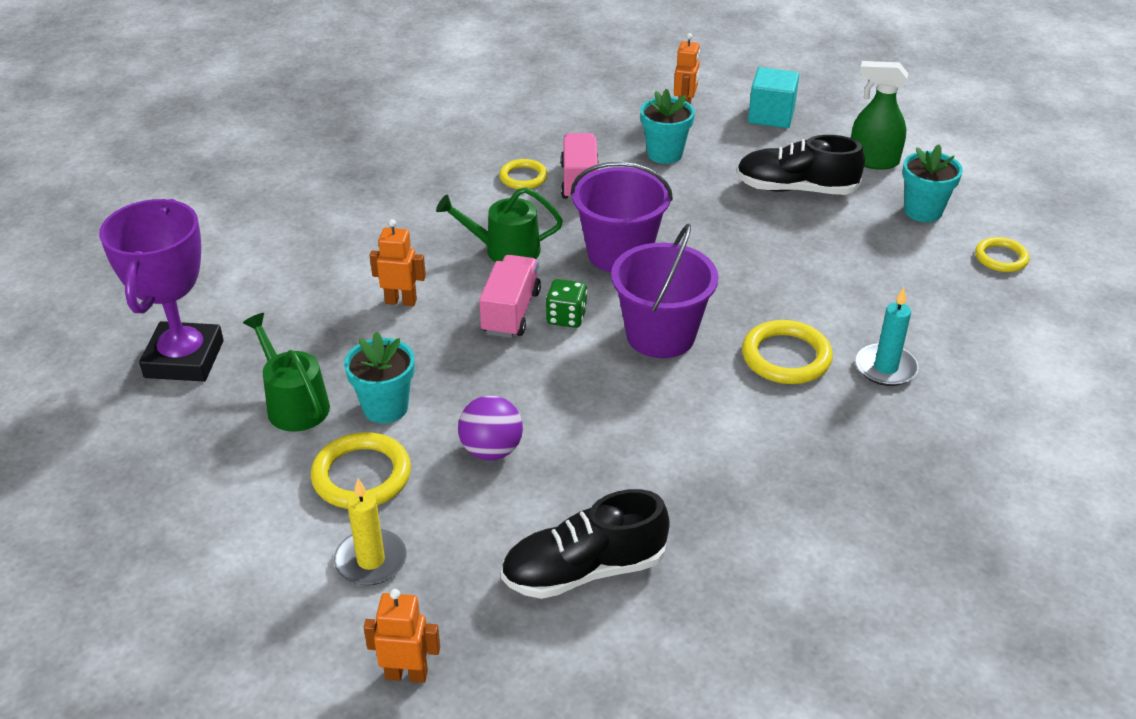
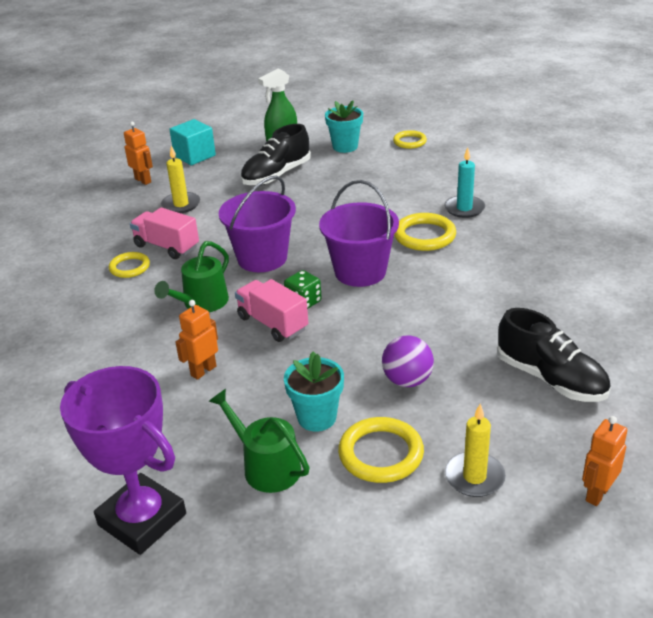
camera: 55 degrees left, 5 degrees down
green watering can [243,313,330,432] -> green watering can turned 45 degrees clockwise [208,389,310,493]
black shoe [501,489,670,599] -> black shoe turned 60 degrees counterclockwise [497,308,611,402]
turquoise flower pot [640,89,695,164] -> yellow candle [161,146,200,213]

